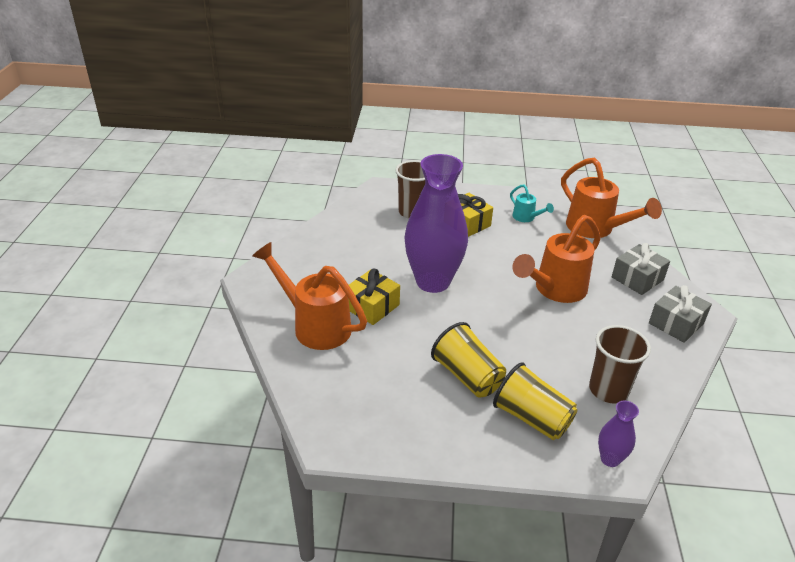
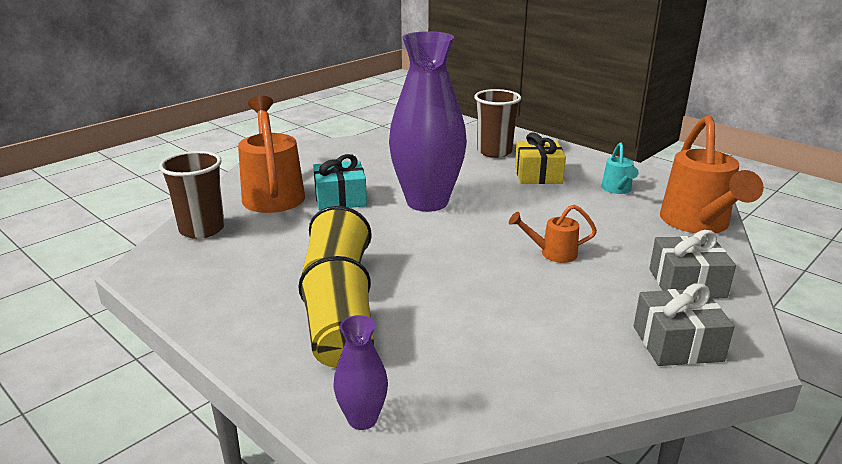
camera: 40 degrees right, 10 degrees down
yellow gift [349,269,400,325] -> turquoise gift [313,154,367,210]
orange watering can [512,215,600,303] -> orange watering can [509,204,597,263], size x0.49
brown cup [589,325,651,403] -> brown cup moved to [159,151,225,239]

